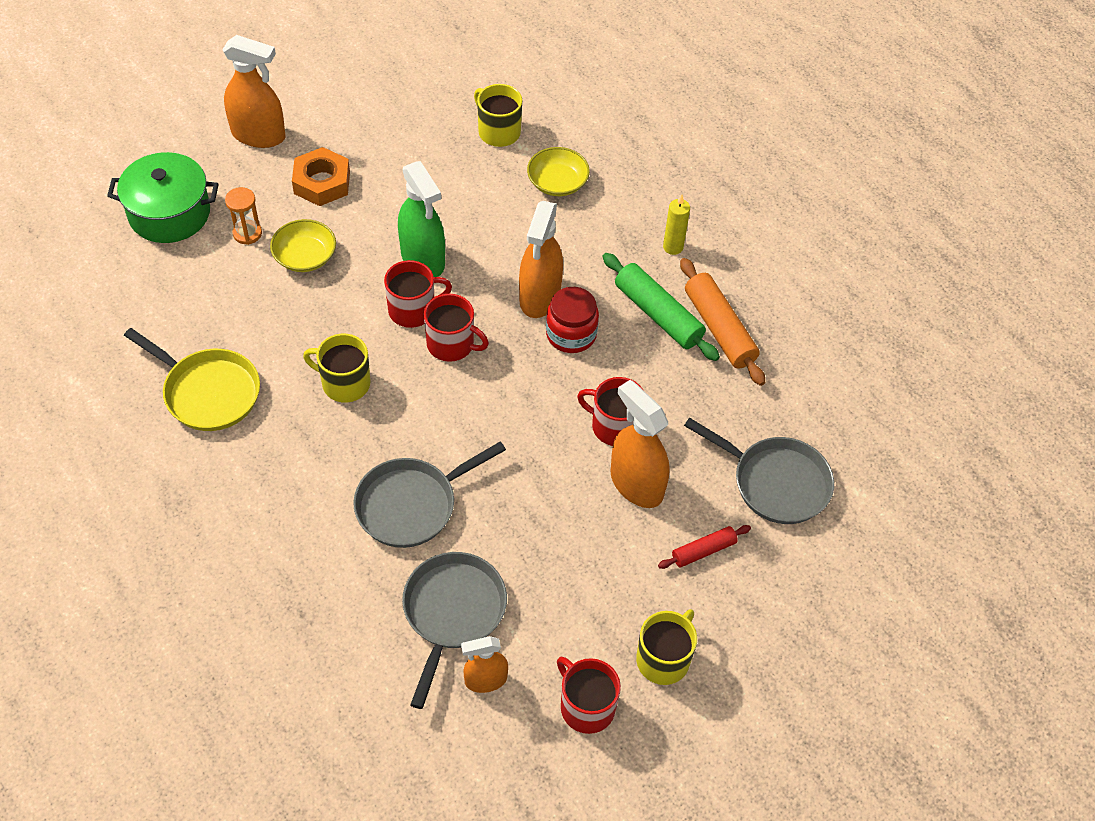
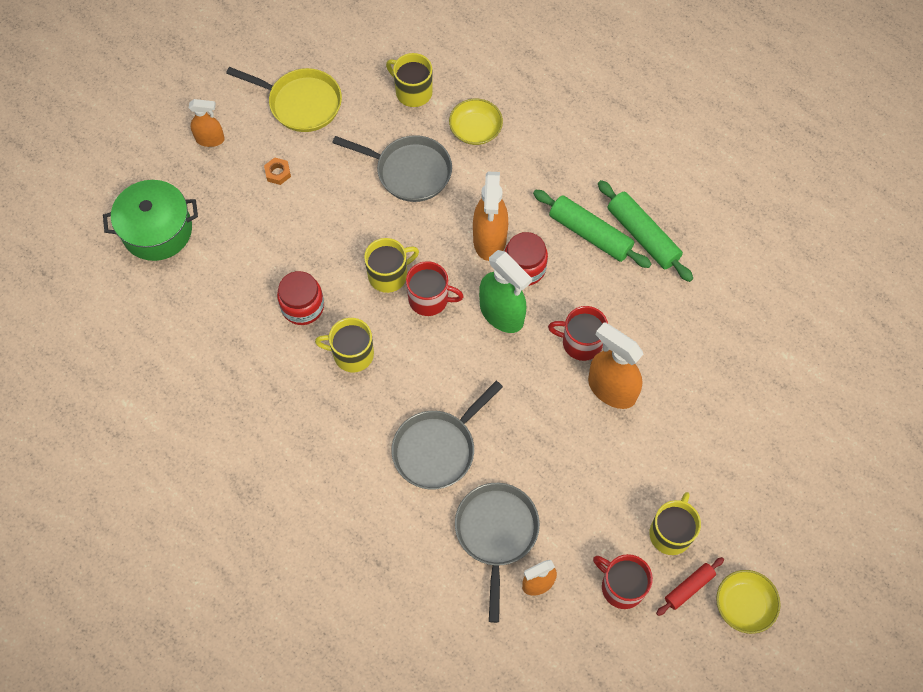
camera: 10 degrees left, 10 degrees up
yellow pan [124,328,260,431] -> yellow pan moved to [226,67,342,132]
orange spray bottle [222,35,286,148] -> orange spray bottle [189,99,225,147], size x0.60
orange hourglass [225,187,262,245] -> none
yellow bowl [270,219,336,272] -> yellow bowl moved to [716,570,781,634]
orange nut [292,147,350,206] -> orange nut [264,157,291,185], size x0.52
red mug [384,260,452,328] -> yellow mug [364,238,419,293]
green spray bottle [398,161,445,277] -> green spray bottle moved to [479,250,532,333]
red rolling pin [658,525,751,569] -> red rolling pin moved to [656,557,724,616]
yellow candle [663,194,690,255] -> none
orange rolling pin [680,258,765,386] -> green rolling pin [598,180,693,282]
grey pan [684,418,834,524] -> grey pan moved to [332,135,452,202]
none -> red jar [277,271,324,325]

